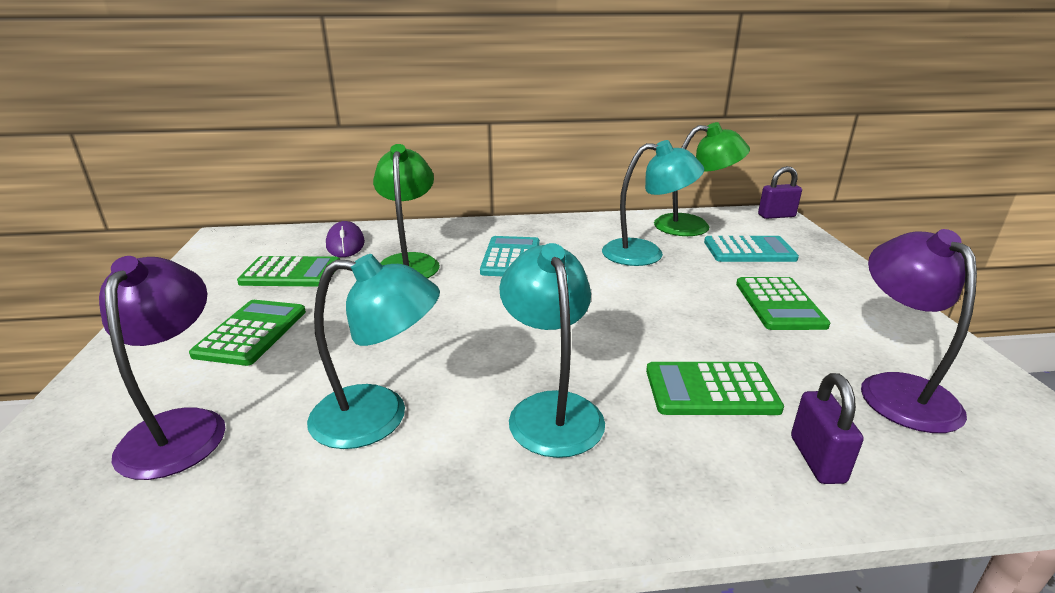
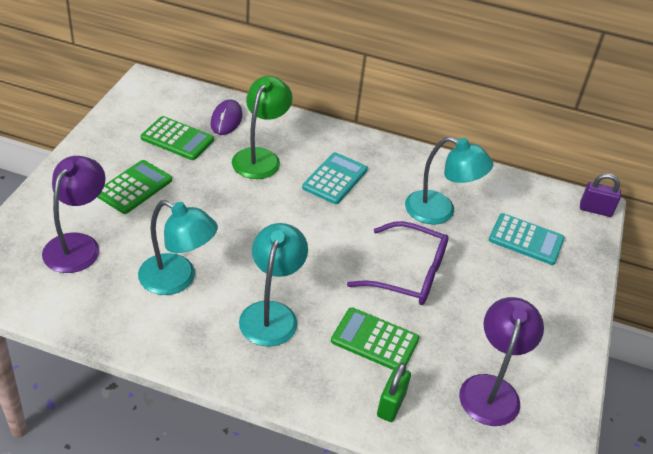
camera: 20 degrees right, 15 degrees up
green lamp [654,122,750,236] -> none
green calculator [736,277,830,330] -> none
purple padlock [791,373,864,484] -> green padlock [377,363,411,422]
none -> purple glasses [347,221,449,305]

